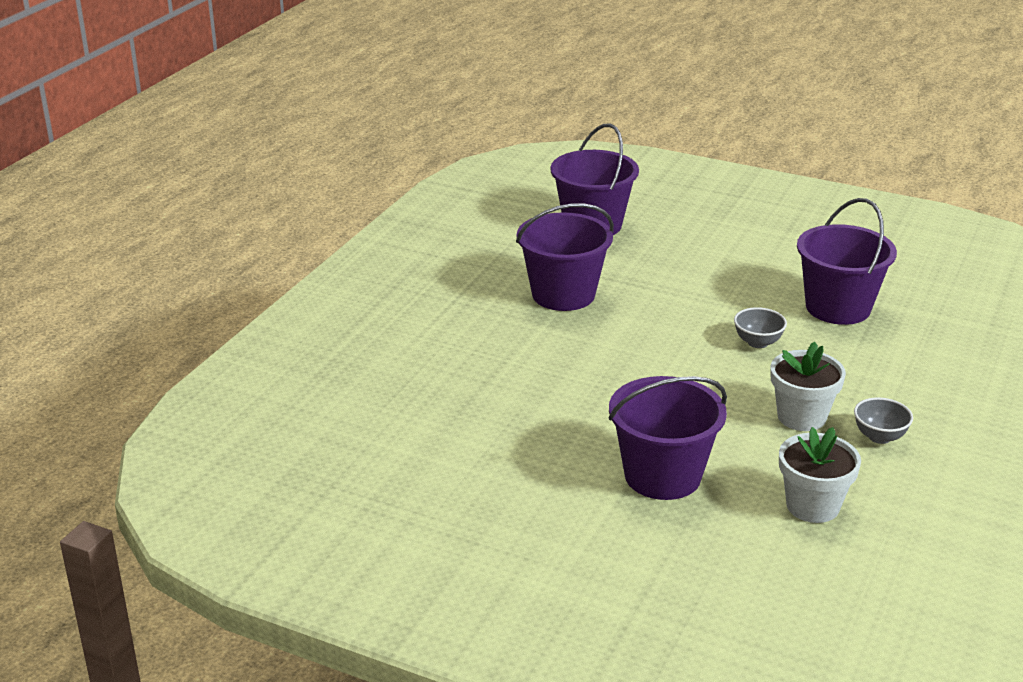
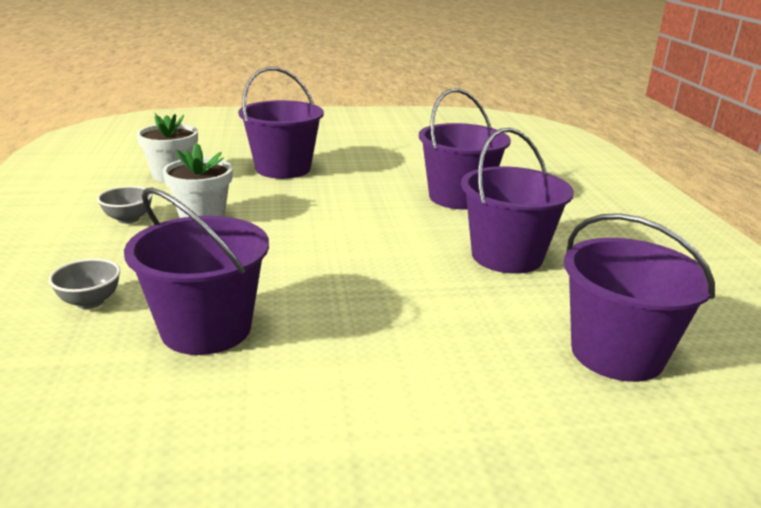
camera: 145 degrees right, 5 degrees down
grey bowl [734,307,787,348] -> grey bowl moved to [49,258,120,309]
none -> purple bucket [419,89,511,209]

